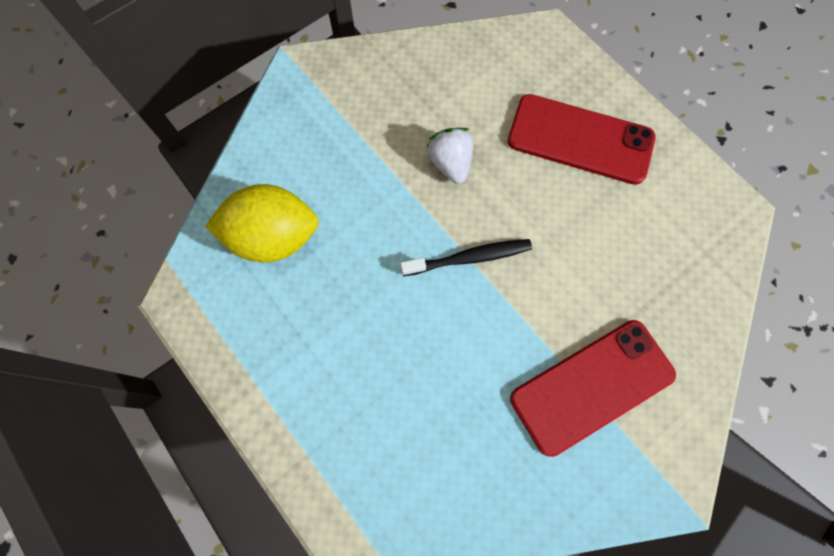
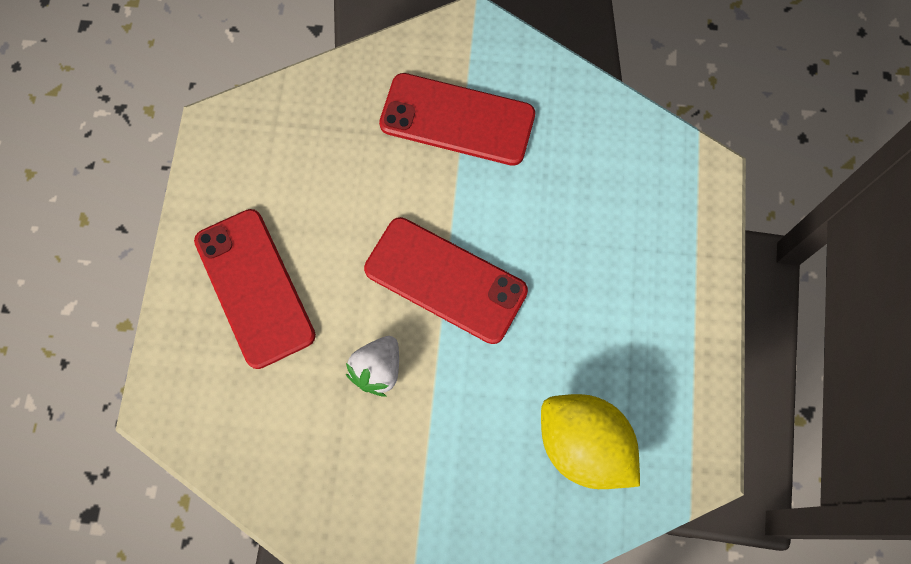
camera: 135 degrees left, 0 degrees up
black toothbrush [400,239,532,276] -> red phone [364,217,528,344]

